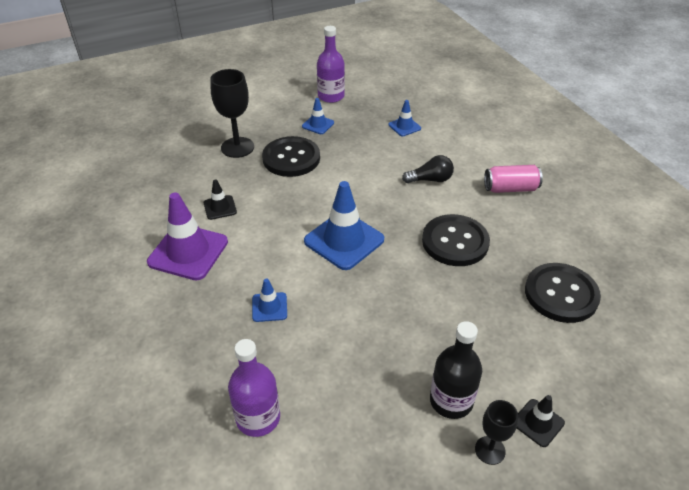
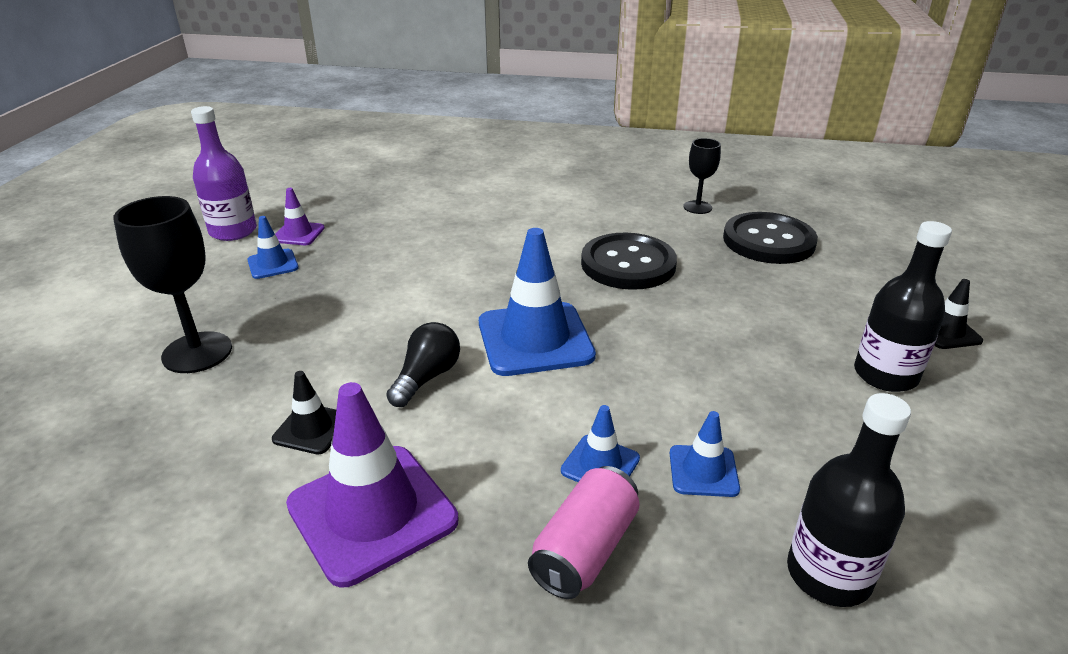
camera: 55 degrees left, 10 degrees down
purple bottle [228,339,280,437] -> black bottle [787,393,911,607]
black button [262,136,320,177] -> none
blue traffic cone [389,100,421,136] -> blue traffic cone moved to [670,411,740,497]
black light bulb [402,155,454,183] -> black light bulb moved to [386,322,460,407]
black goblet [475,400,518,465] -> black goblet moved to [683,138,721,214]
pink can [484,165,543,193] -> pink can moved to [528,466,640,599]
none -> purple traffic cone [275,188,325,245]

